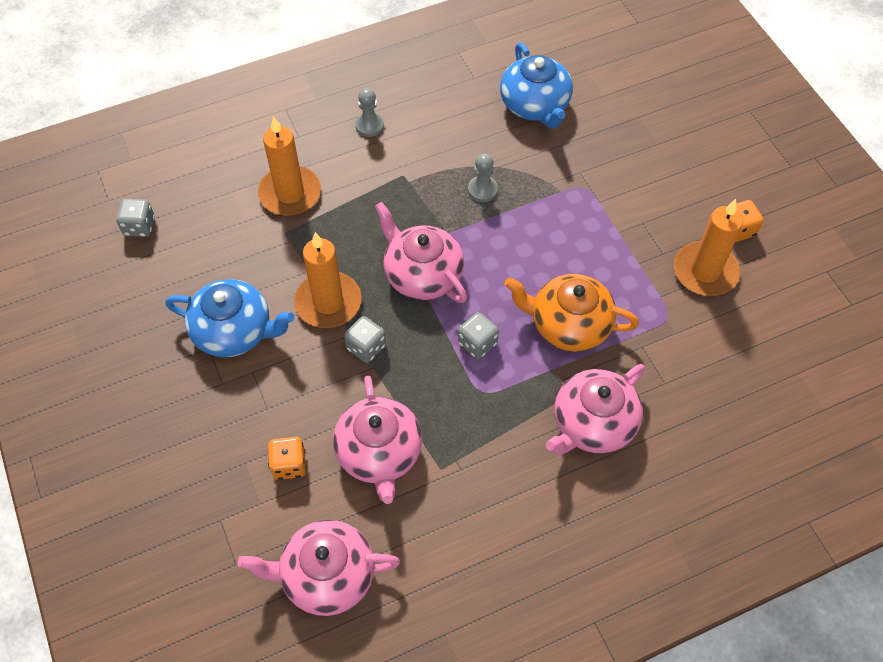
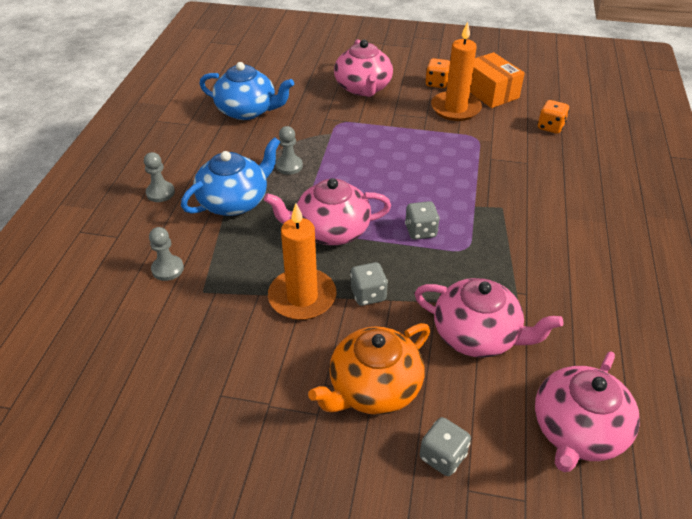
camera: 55 degrees left, 15 degrees down
grey dice [116,199,155,237] -> grey dice moved to [420,417,471,476]
blue teapot [165,279,294,357] -> blue teapot moved to [181,137,280,216]
orange candle [258,116,321,216] -> grey pawn [149,227,184,281]
orange dice [268,437,307,480] -> orange dice moved to [538,100,569,134]
orange teapot [504,274,639,352] -> orange teapot moved to [308,323,430,415]
pink teapot [546,364,645,455] -> pink teapot moved to [334,39,393,97]
none -> orange box [470,52,525,108]

